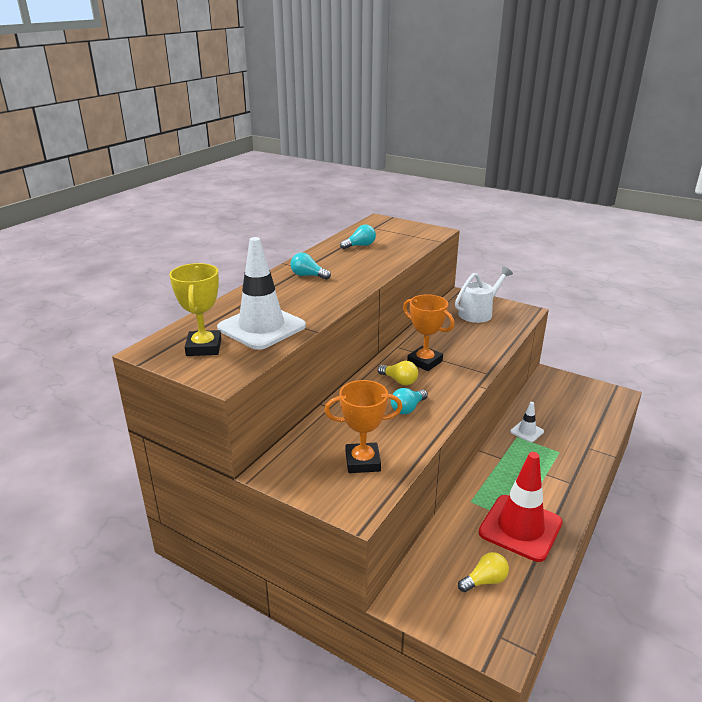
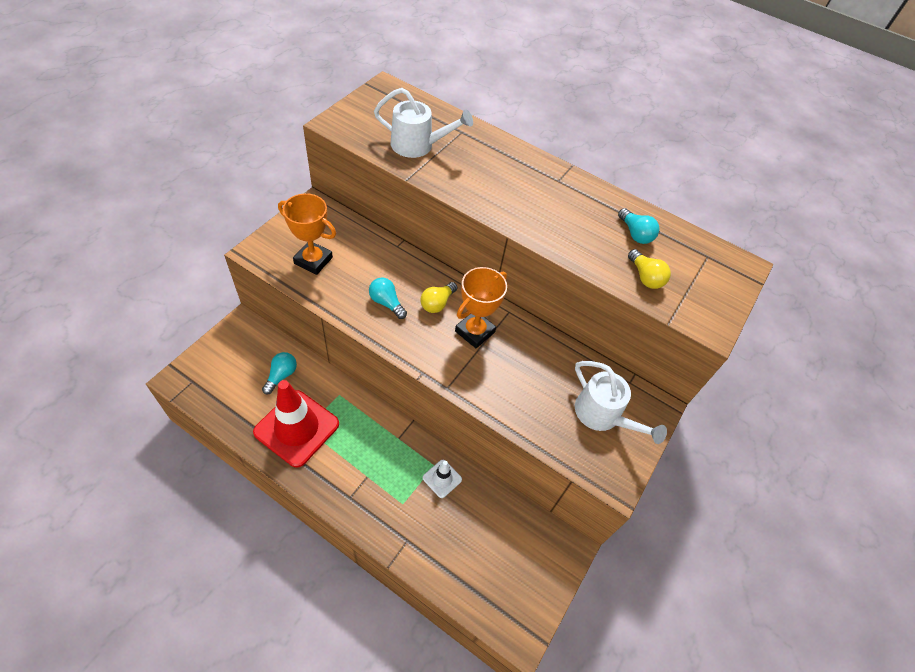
camera: 85 degrees right, 25 degrees up
yellow trophy [169,263,221,356] -> none
white traffic cone [217,237,306,350] -> white watering can [374,88,473,158]
turquoise light bulb [290,253,331,280] -> turquoise light bulb moved to [262,352,297,394]
orange trophy [324,380,402,473] -> orange trophy turned 60 degrees counterclockwise [278,193,336,275]
yellow light bulb [458,552,509,592] -> yellow light bulb moved to [628,249,671,289]

